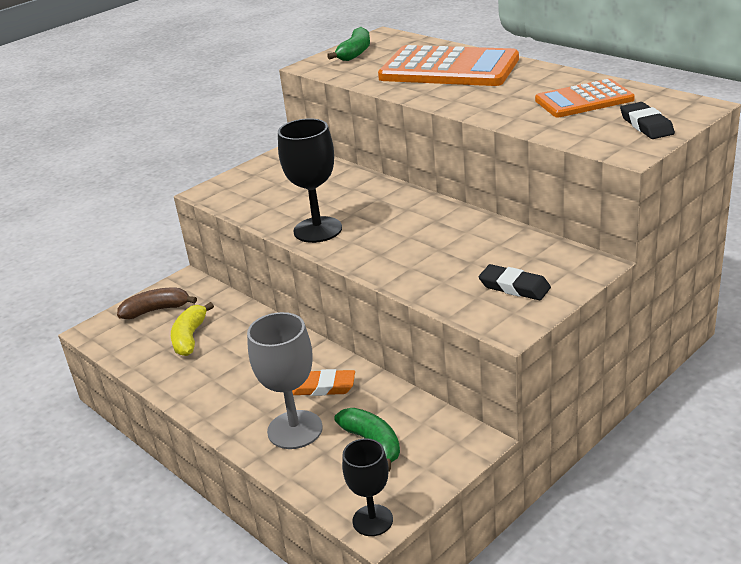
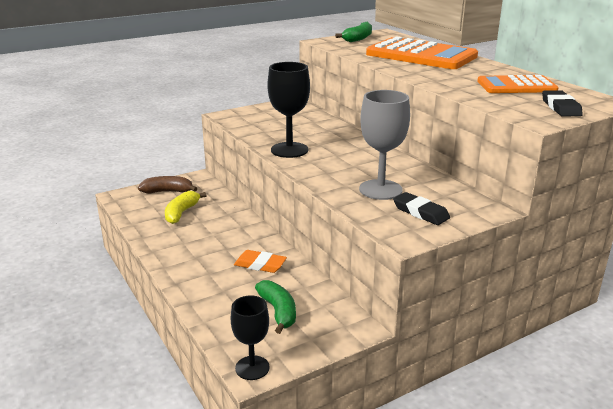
camera: 10 degrees right, 5 degrees down
grey goblet [247,312,323,449] -> grey goblet moved to [359,90,410,200]

